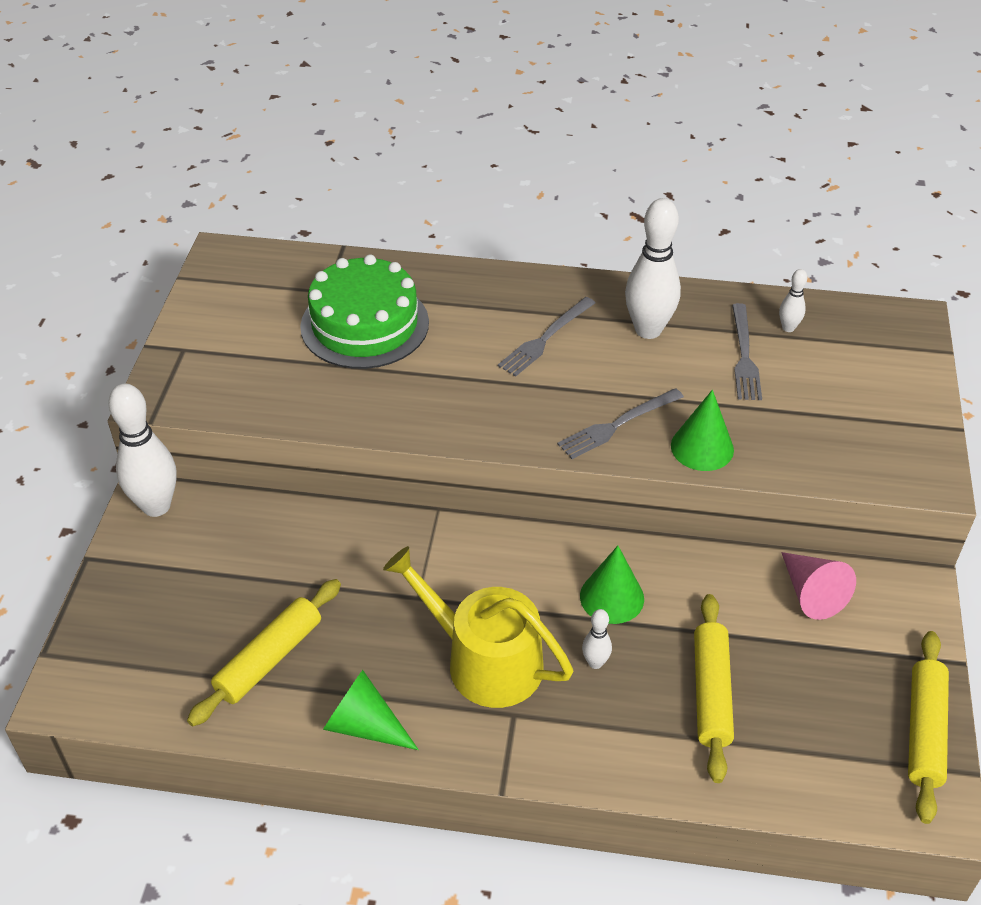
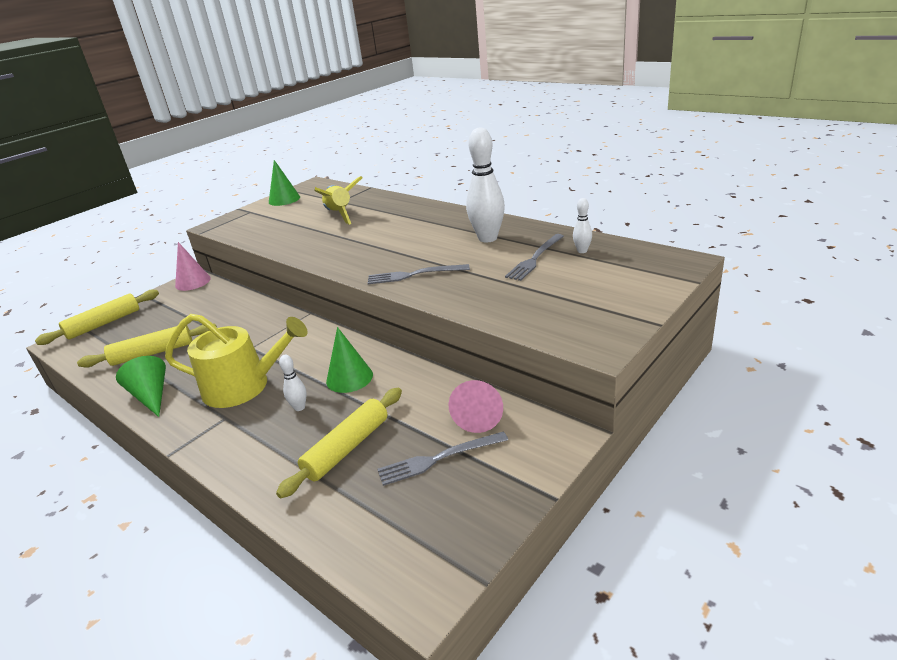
camera: 35 degrees right, 15 degrees down
white bowling pin [108,384,177,517] -> pink cone [175,242,211,291]
green cake [300,255,429,369] -> yellow rocket [314,176,363,225]
yellow watering can [383,546,573,708] -> yellow watering can turned 120 degrees clockwise [165,314,308,408]
grey fork [498,297,595,376] -> grey fork moved to [377,431,508,486]
green cone [671,390,734,471] -> green cone moved to [269,160,300,206]
yellow rolling pin [908,631,949,824] -> yellow rolling pin moved to [35,290,159,345]

